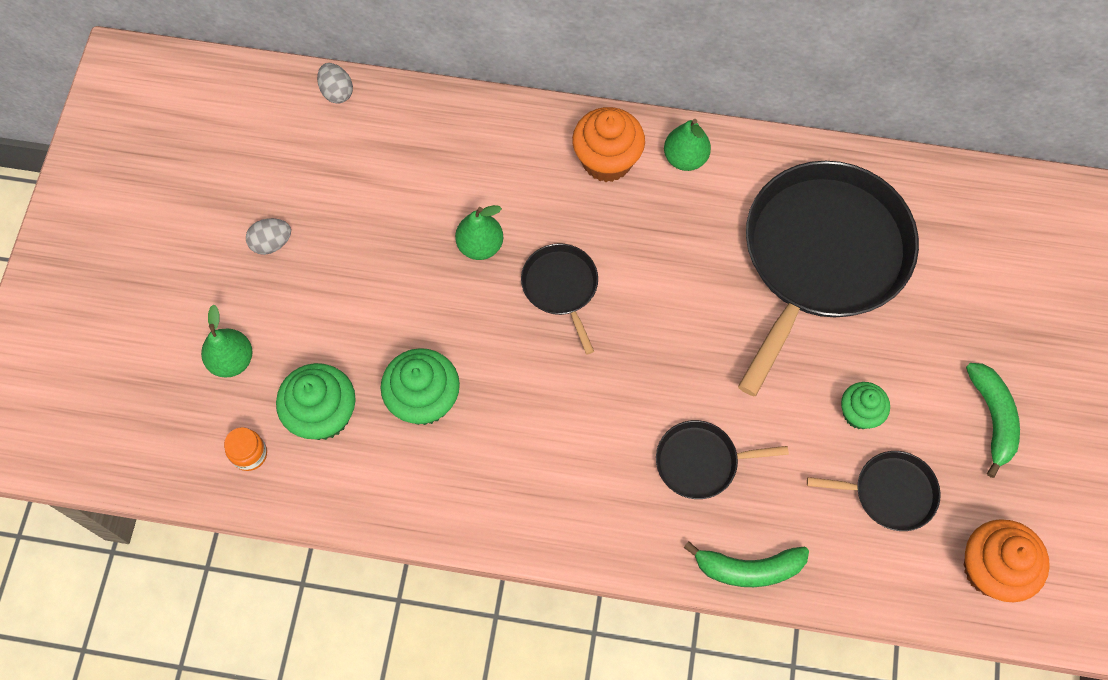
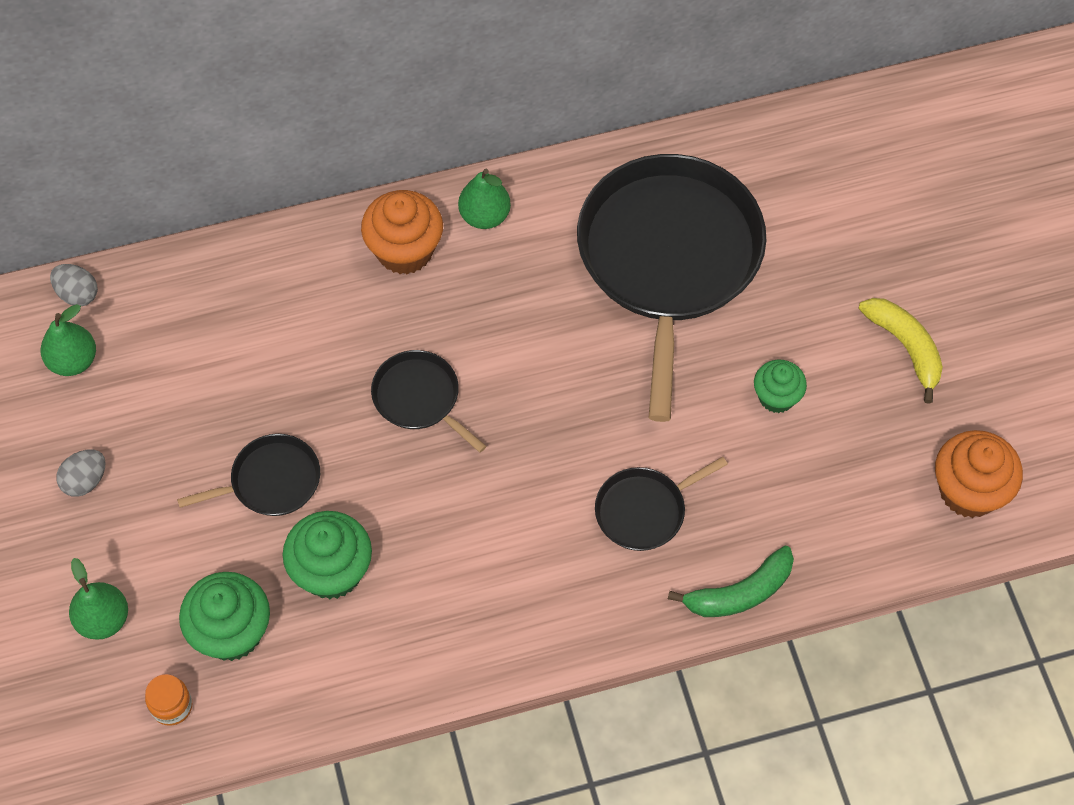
camera: 25 degrees left, 5 degrees down
green pear [455,205,503,260] -> green pear moved to [41,304,96,376]
black pan [807,451,941,531] -> black pan moved to [177,434,320,516]
green banana [966,363,1020,478] -> yellow banana [858,298,943,404]

